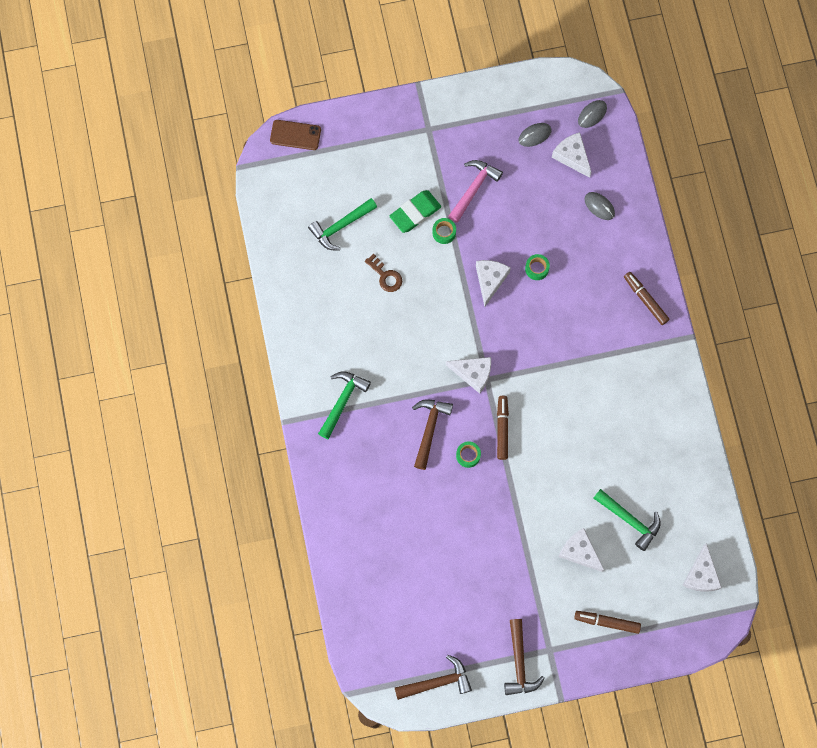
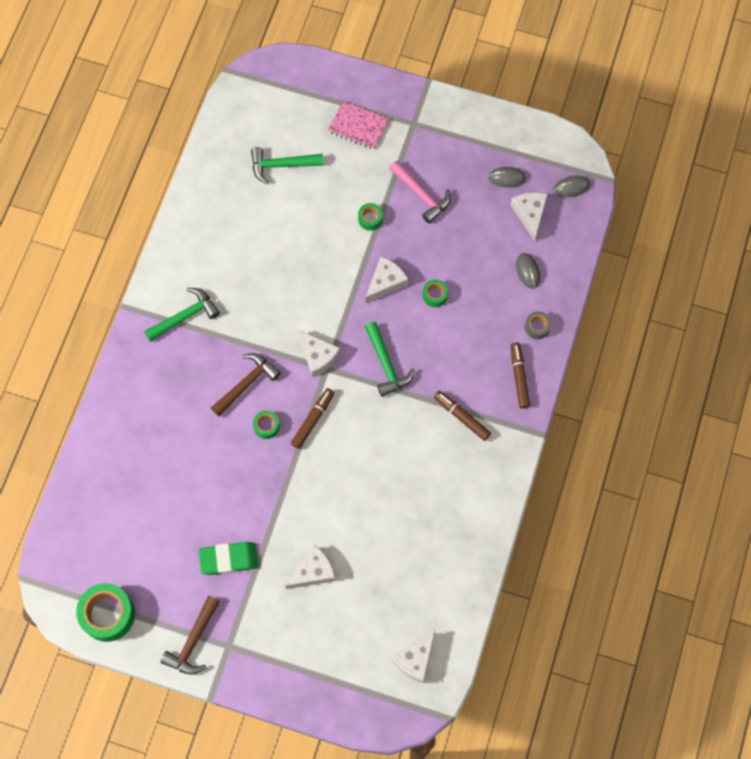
camera: 30 degrees right, 5 degrees down
brown phone [270,120,321,150] -> none
brown key [365,253,402,292] -> none
green eraser [389,190,441,233] -> green eraser moved to [199,542,258,575]
brown hammer [395,655,472,700] -> green tape [76,583,135,642]
pink hammer [448,160,503,223] -> pink hammer turned 75 degrees clockwise [389,161,451,224]
white cheese [559,528,604,572] -> white cheese turned 75 degrees clockwise [285,545,336,589]
brown marker [574,611,641,634] -> brown marker moved to [434,391,491,441]
green hammer [593,489,661,551] -> green hammer moved to [365,322,415,397]
none -> pink notebook [328,101,389,150]
none -> grey tape [525,311,551,339]

